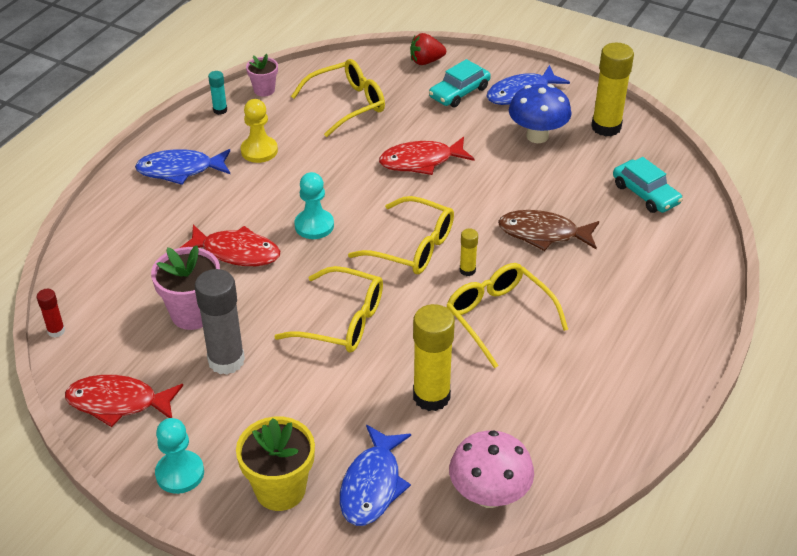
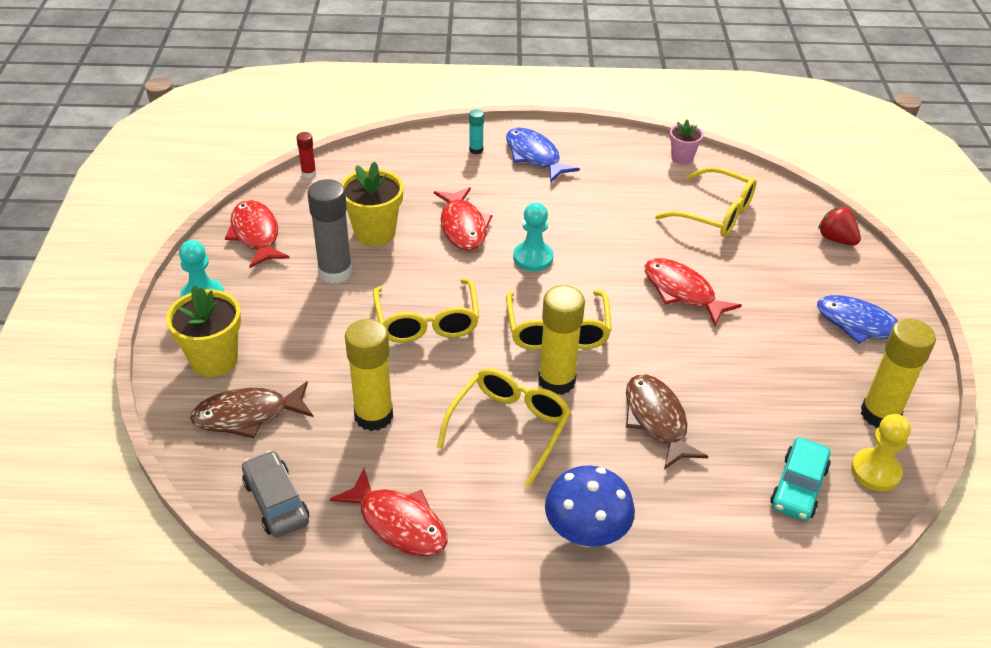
camera: 60 degrees right, 0 degrees up
pink flower pot [151,246,220,330] -> yellow flower pot [341,161,403,246]
turquoise glue stick [208,71,227,115] -> turquoise glue stick moved to [469,109,484,154]
yellow pawn [241,99,278,163] -> yellow pawn moved to [851,414,911,491]
blue fish [340,425,411,526] -> brown fish [190,381,313,439]
turquoise car [429,59,491,107] -> none
pink mushroom [449,430,534,508] -> grey car [242,450,309,538]
yellow glue stick [460,229,478,276] -> yellow glue stick [538,285,585,395], size x2.07
blue mushroom [509,84,572,143] -> blue mushroom moved to [545,465,635,547]
none -> red fish [330,468,448,557]

